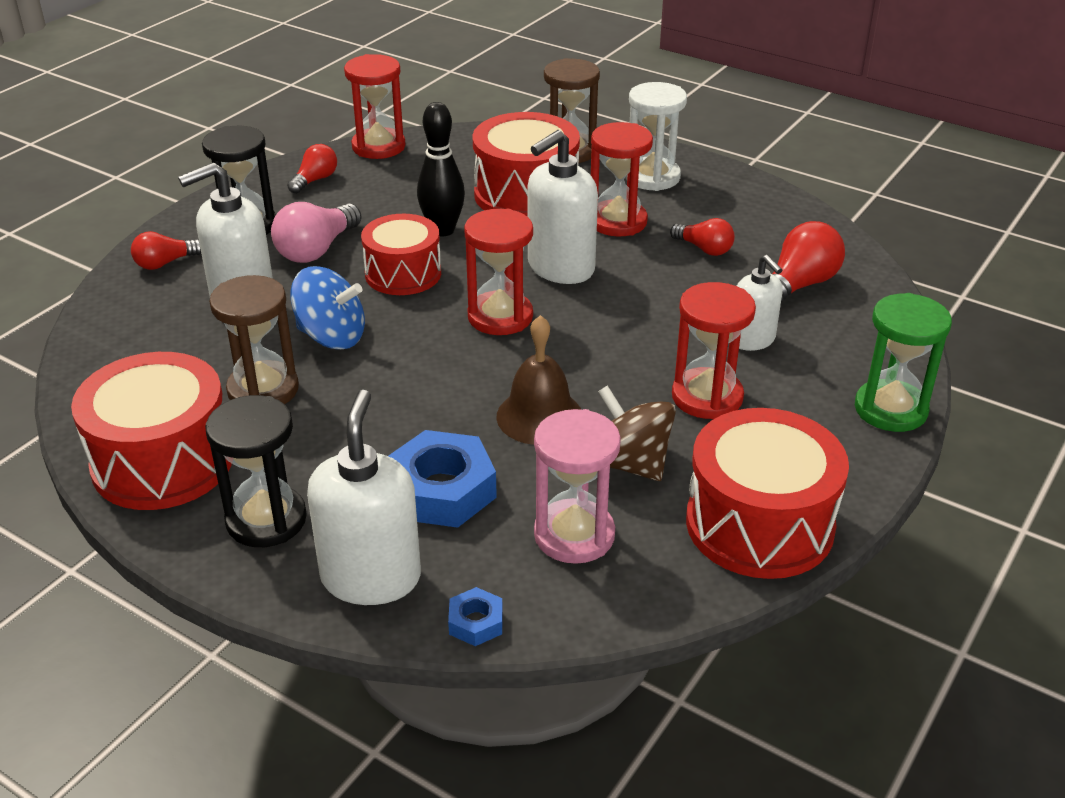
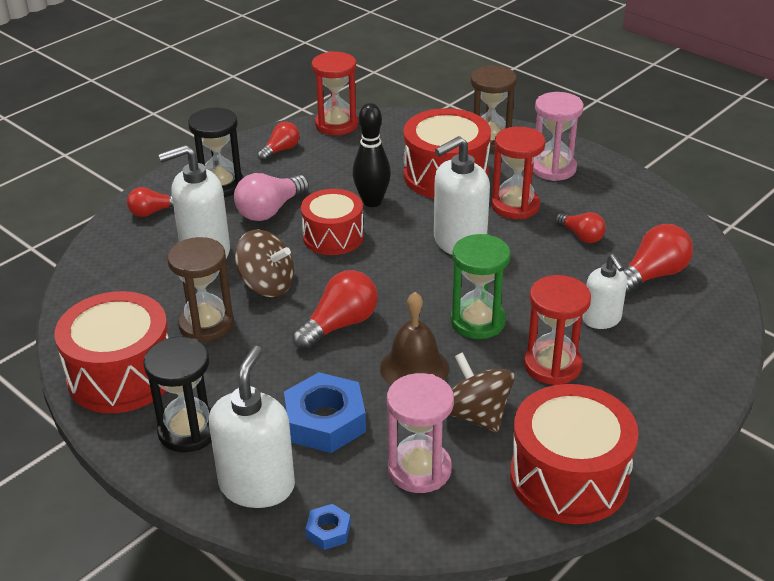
camera: 10 degrees right, 0 degrees up
blue spinning top [290,266,365,350] -> brown spinning top [235,230,294,297]
red hourglass [464,209,533,335] -> none
white hourglass [625,82,687,191] -> pink hourglass [533,92,584,181]
green hourglass [855,293,952,432] -> green hourglass moved to [450,234,511,339]
none -> red light bulb [292,270,378,350]

